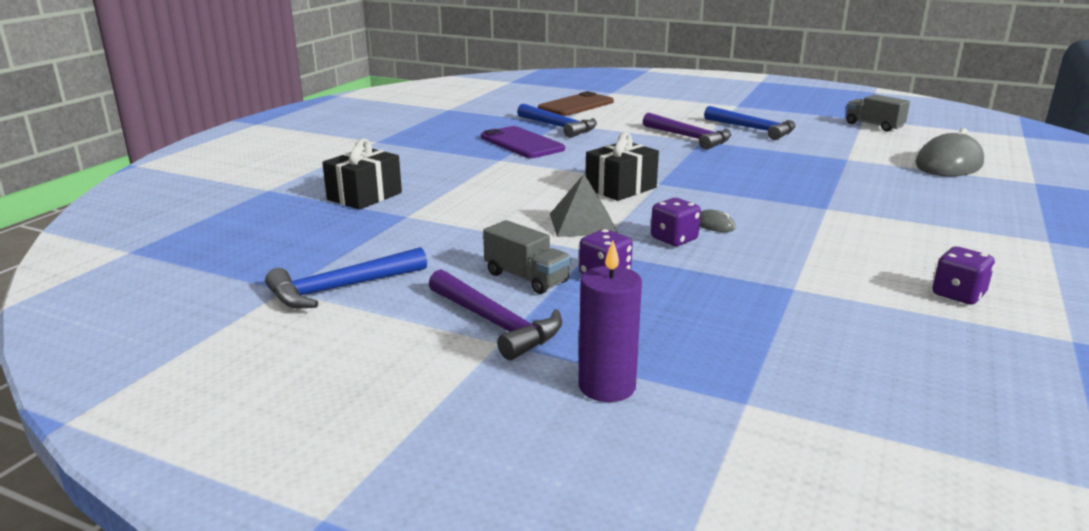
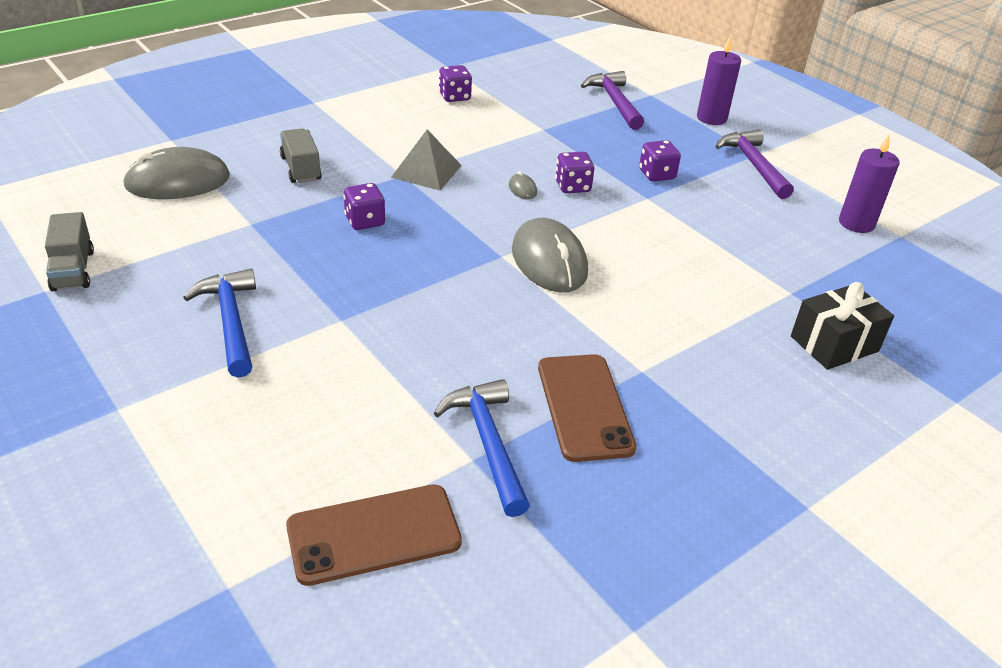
camera: 155 degrees left, 15 degrees up
blue hammer [265,247,427,309] -> purple candle [839,135,899,233]
purple phone [481,126,565,158] -> brown phone [538,354,637,462]
grey truck [483,220,571,294] -> grey truck moved to [280,128,322,183]
grey pyramid [550,174,618,237] -> grey pyramid moved to [391,129,462,190]
black gift [585,132,659,201] -> grey mouse [512,218,588,292]
purple hammer [643,113,731,150] -> purple hammer moved to [581,71,644,130]
none -> purple dice [343,183,385,230]

